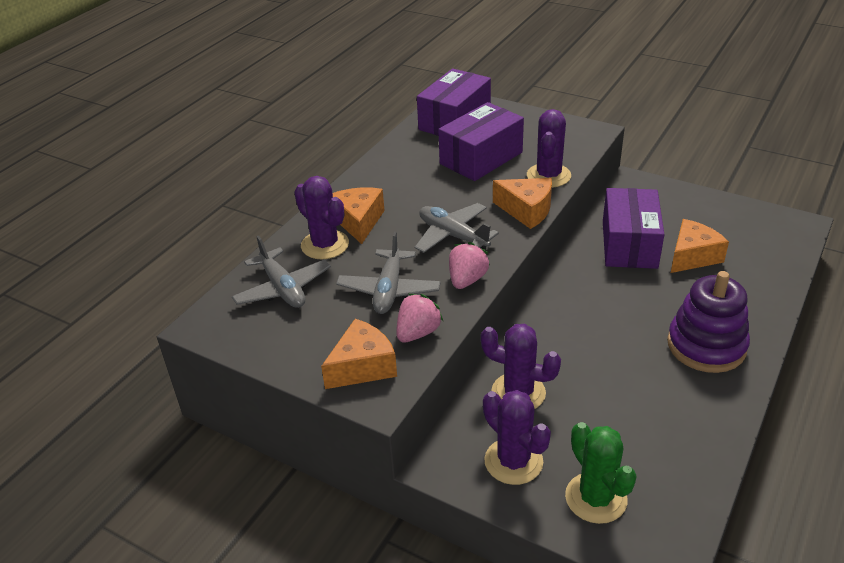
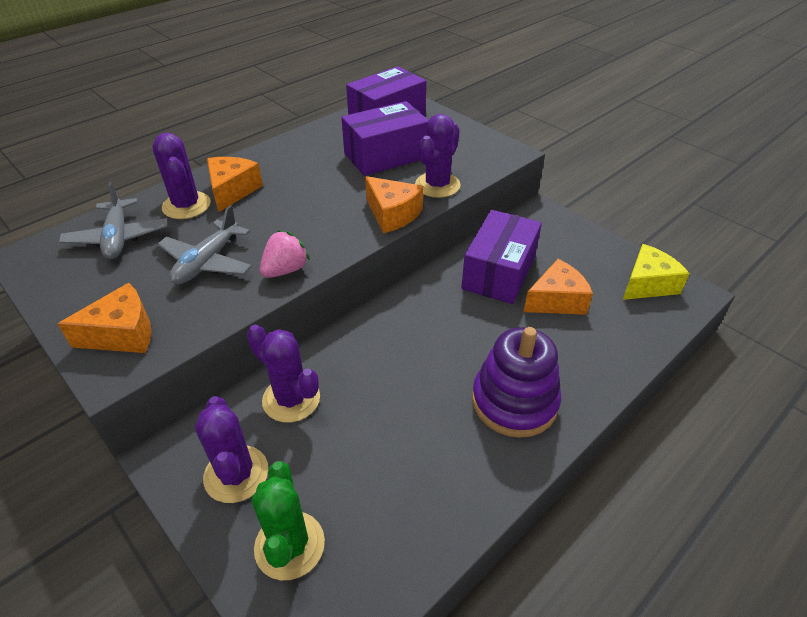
camera: 15 degrees right, 5 degrees up
pink strawberry [396,294,443,343] -> none
grey plane [415,203,499,253] -> none
none -> yellow cheese [623,244,690,300]

